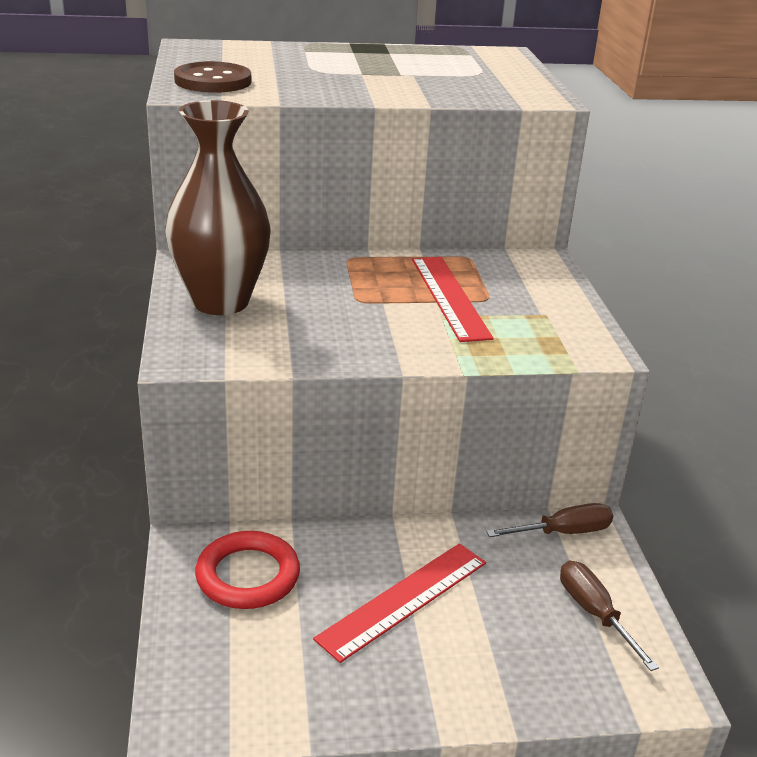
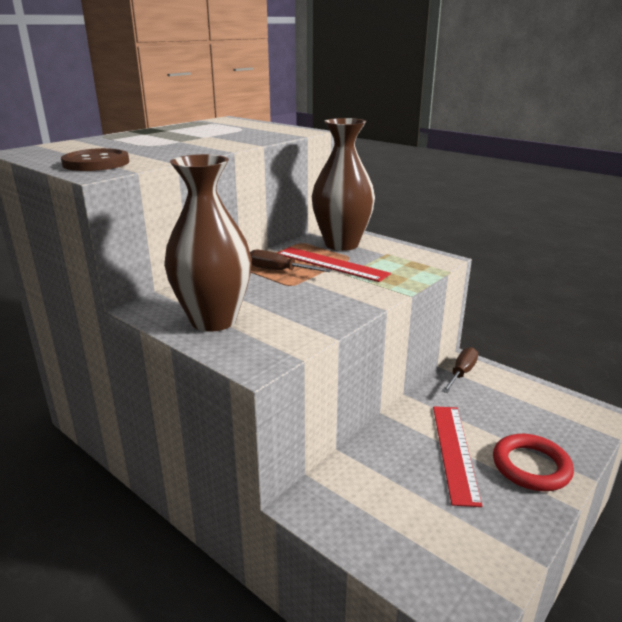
camera: 40 degrees left, 5 degrees down
red ring [195,531,300,609] -> red ring moved to [493,434,574,491]
brown screwdriver [560,561,659,671] -> brown screwdriver moved to [250,250,332,272]
none -> brown vase [312,118,375,251]

